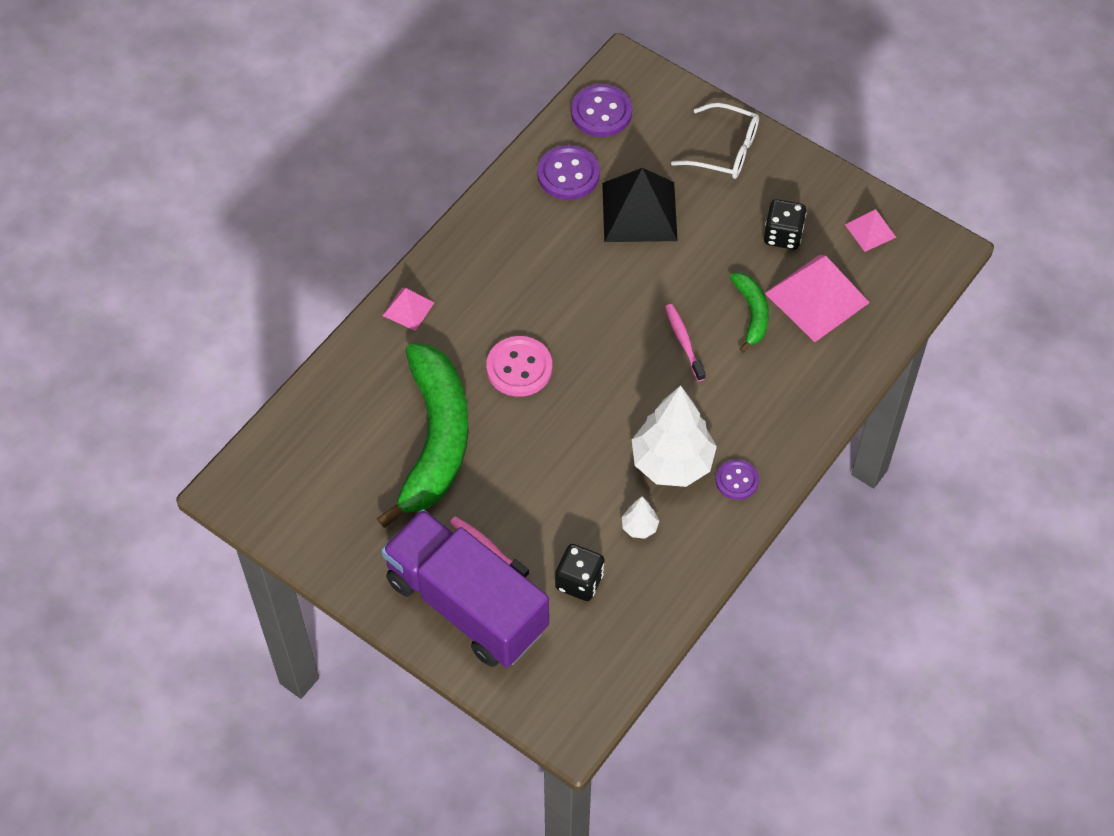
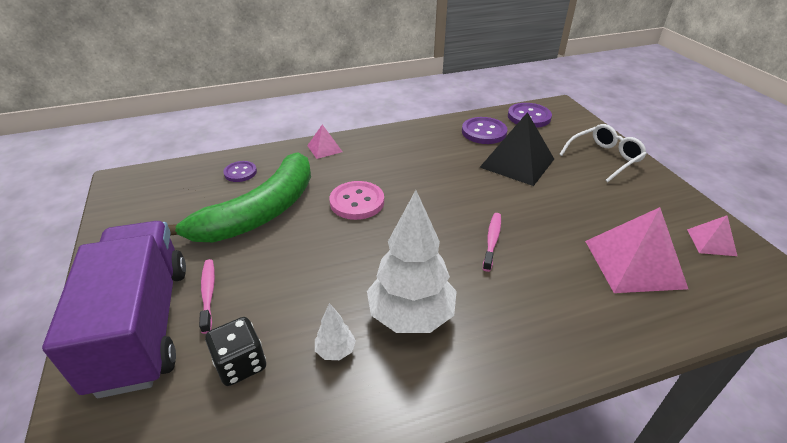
camera: 35 degrees right, 20 degrees down
white glasses [671,103,759,179] -> white glasses turned 90 degrees counterclockwise [559,124,647,182]
purple button [716,459,759,500] -> purple button moved to [223,161,257,182]
green banana [730,273,769,353] -> none
black dice [764,199,807,250] -> none

